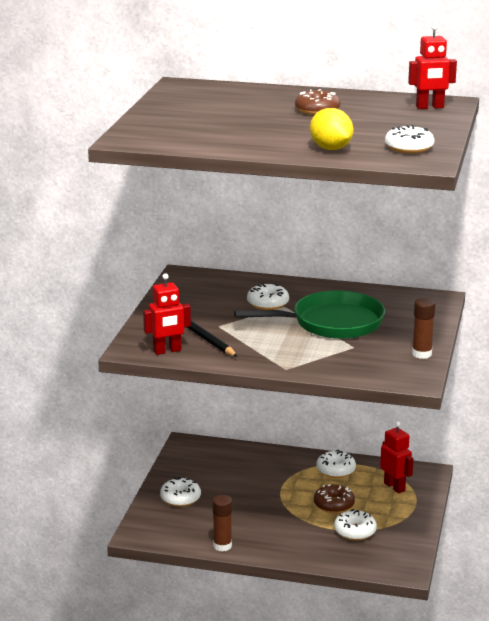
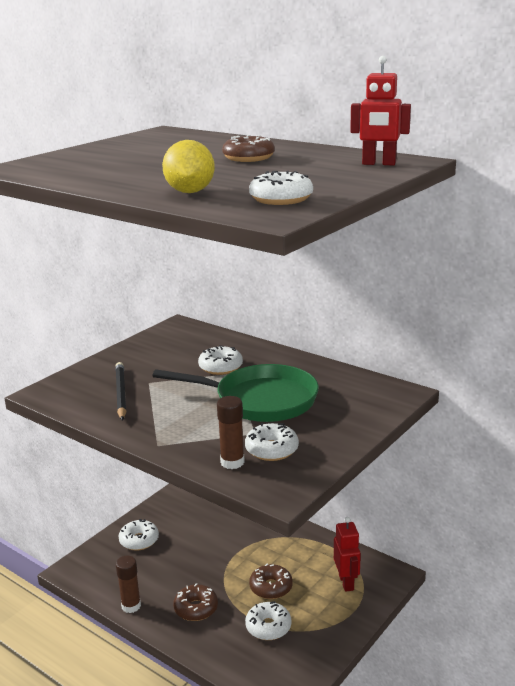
camera: 25 degrees right, 0 degrees up
red robot [143,273,191,355] -> none
white donut [317,450,356,478] -> white donut moved to [245,423,299,461]
brown glue stick [412,298,435,359] -> brown glue stick moved to [217,396,245,469]
none -> brown donut [173,583,218,621]

